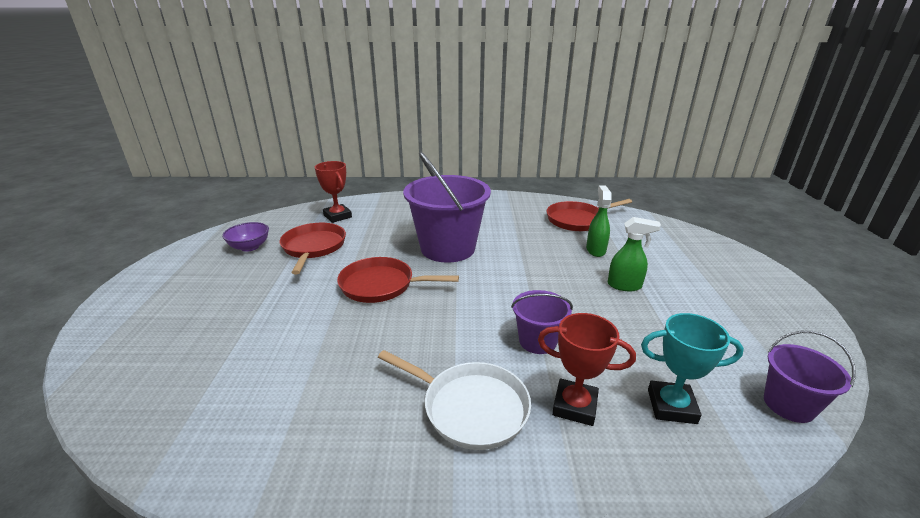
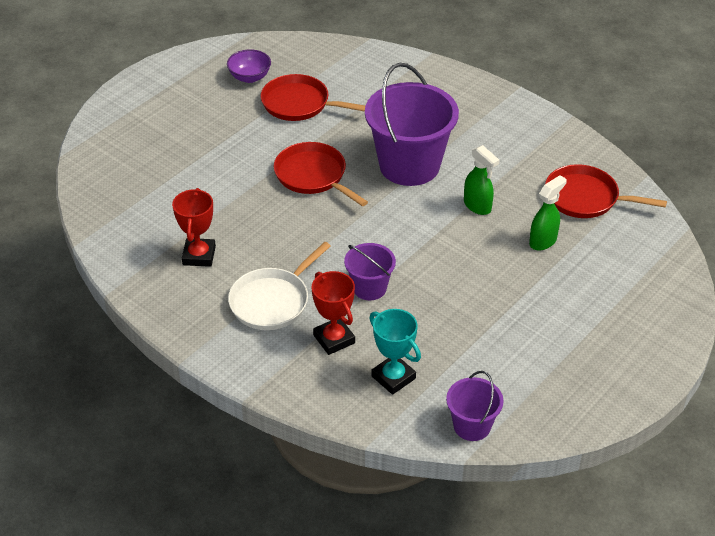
camera: 40 degrees right, 15 degrees up
red pan [280,223,346,274] -> red pan turned 105 degrees counterclockwise [261,74,366,121]
red trophy [315,161,352,223] -> red trophy moved to [172,188,216,267]
white pan [378,350,531,450] -> white pan turned 60 degrees clockwise [228,242,331,330]
green spray bottle [608,217,661,291] -> green spray bottle moved to [464,145,500,215]

